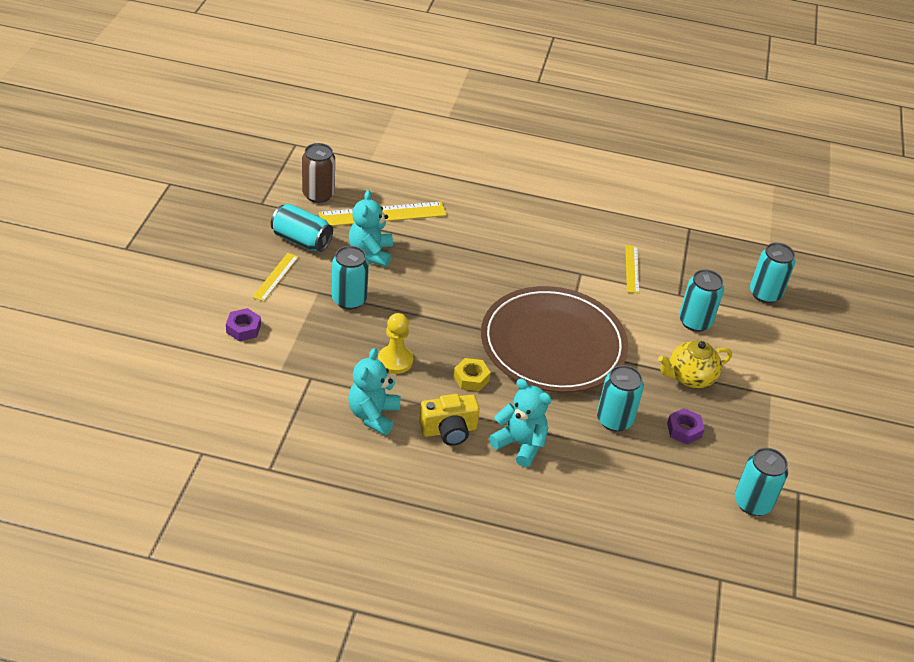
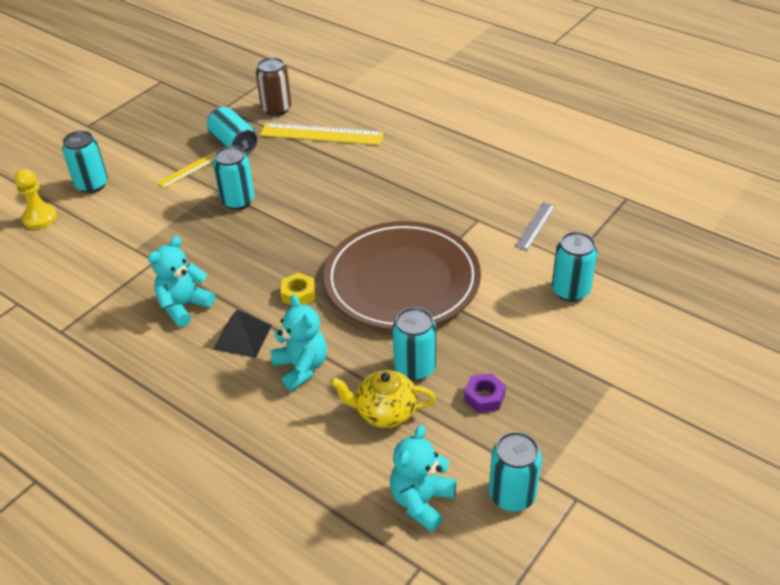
camera: 30 degrees right, 0 degrees up
purple nut [226,308,261,341] -> none
turquoise teddy bear [349,190,393,267] -> turquoise teddy bear moved to [390,425,457,532]
yellow pawn [378,313,413,374] -> yellow pawn moved to [15,169,57,229]
yellow camera [419,394,480,446] -> black pyramid [213,309,272,358]
yellow ruler [625,245,639,293] -> grey ruler [515,202,555,251]
yellow teapot [658,340,732,388] -> yellow teapot moved to [330,370,436,428]
turquoise can [750,243,795,303] -> turquoise can moved to [62,131,108,193]

